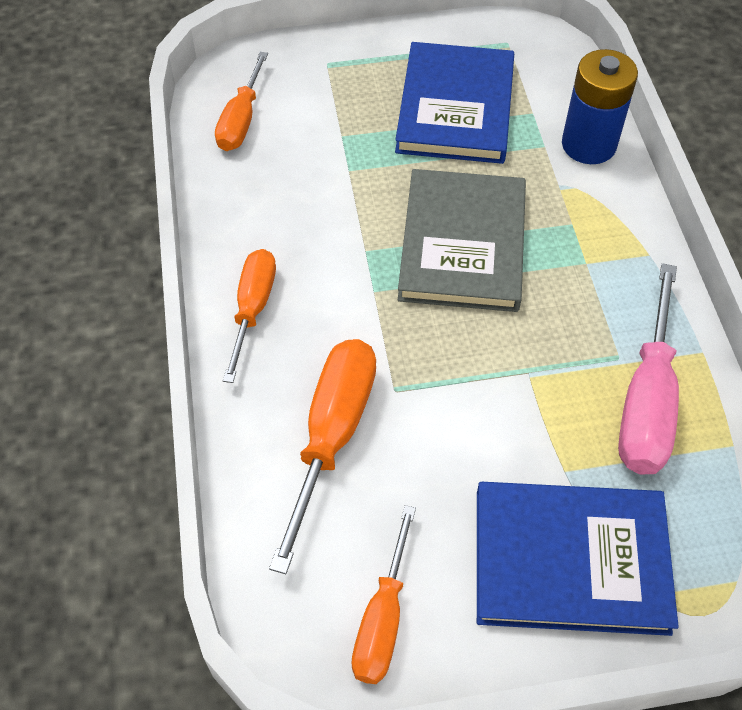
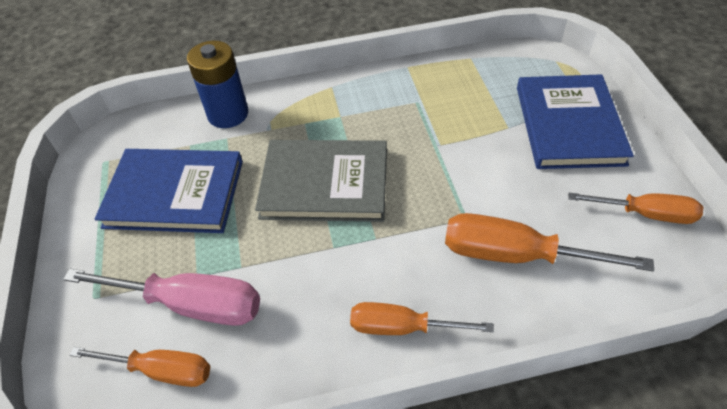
camera: 90 degrees left, 5 degrees down
pink screwdriver [618,263,679,475] -> pink screwdriver moved to [63,269,260,326]

